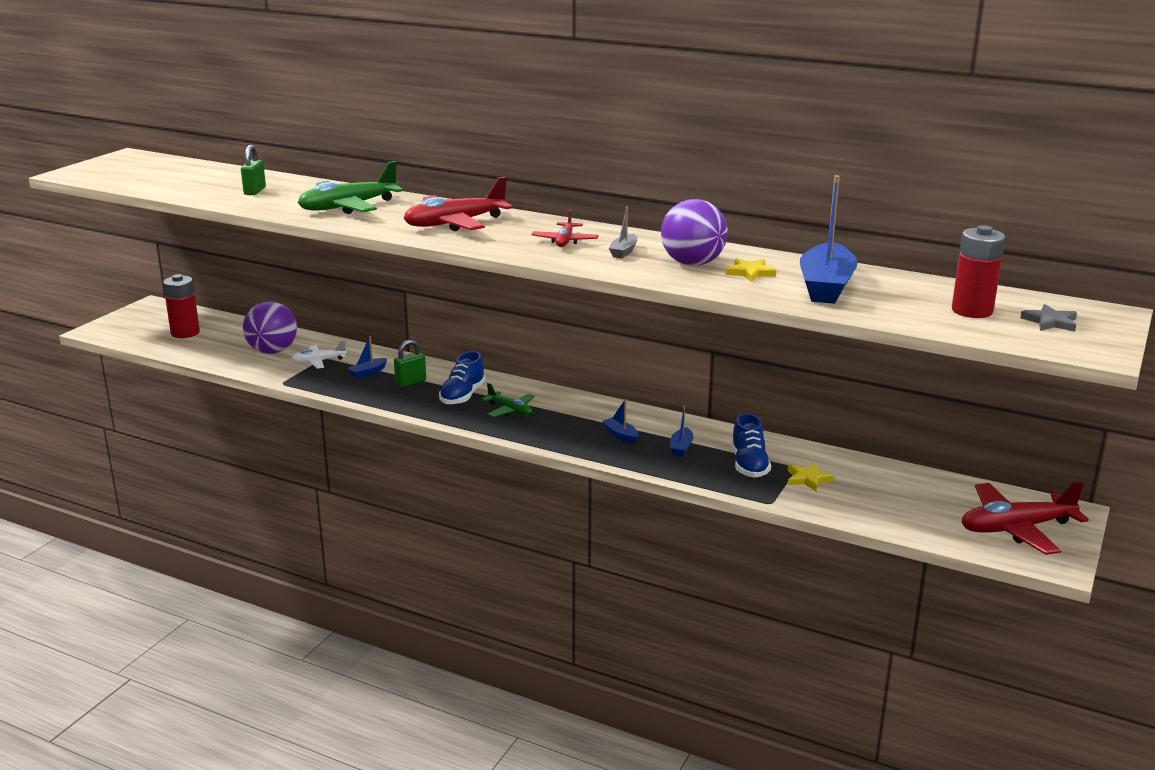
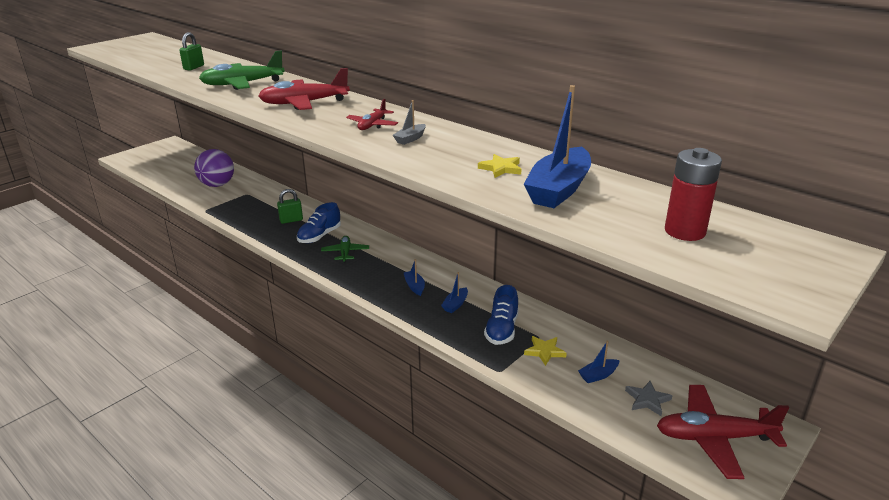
camera: 15 degrees right, 5 degrees up
red battery [163,274,200,338] -> none
white plane [291,340,347,369] -> none
blue boat [348,336,387,378] -> blue boat moved to [578,341,620,383]
green plane [481,383,534,417] -> green plane turned 150 degrees counterclockwise [321,236,369,263]
purple ball [661,199,728,266] -> none
grey star [1020,304,1077,332] -> grey star moved to [625,381,673,416]

